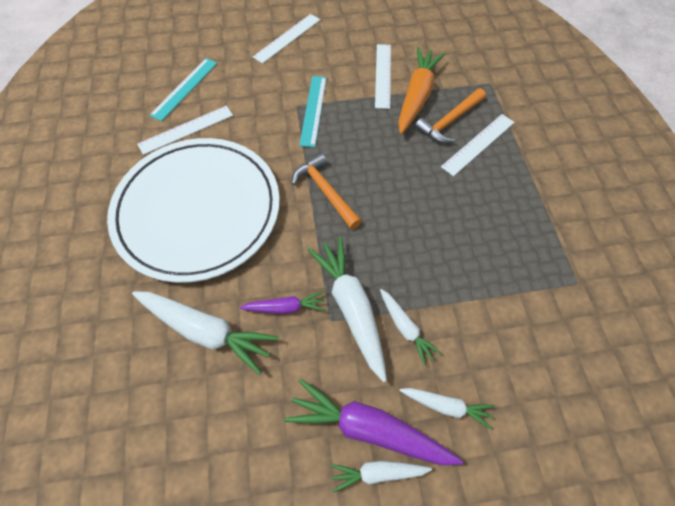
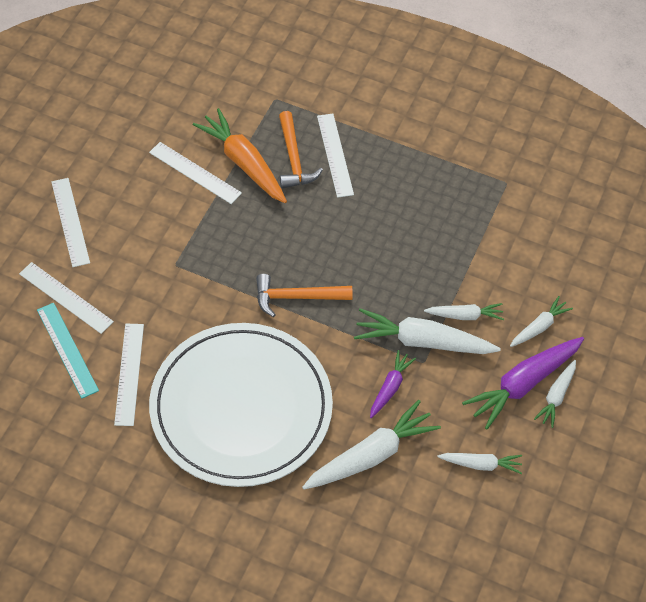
camera: 60 degrees left, 5 degrees down
turquoise ruler [299,76,327,147] -> none
none -> white ruler [19,262,114,334]
none -> white carrot [437,453,522,474]

